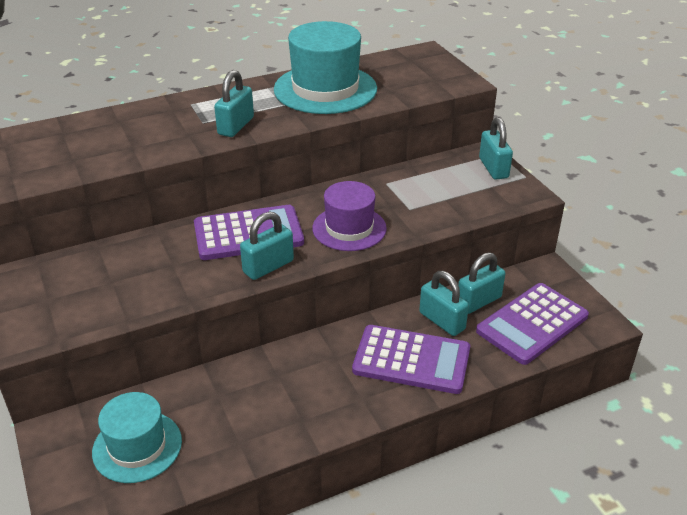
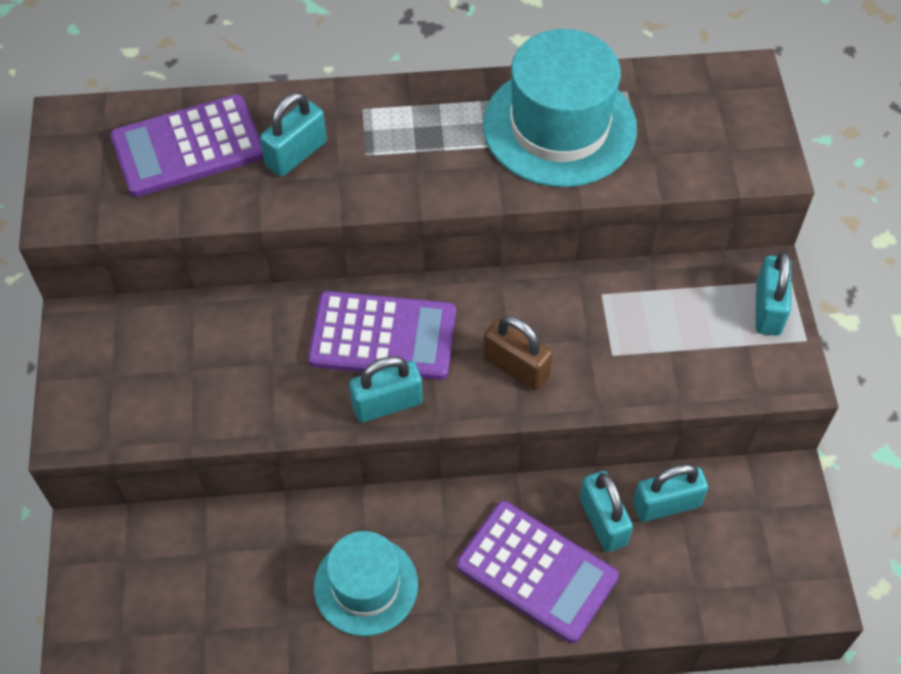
camera: 20 degrees right, 20 degrees up
turquoise hat [92,392,182,483] -> turquoise hat moved to [314,531,418,636]
turquoise padlock [214,70,254,137] -> turquoise padlock moved to [260,92,327,177]
purple hat [312,181,387,251] -> brown padlock [483,316,553,391]
purple calculator [476,283,589,365] -> purple calculator moved to [110,94,264,197]

